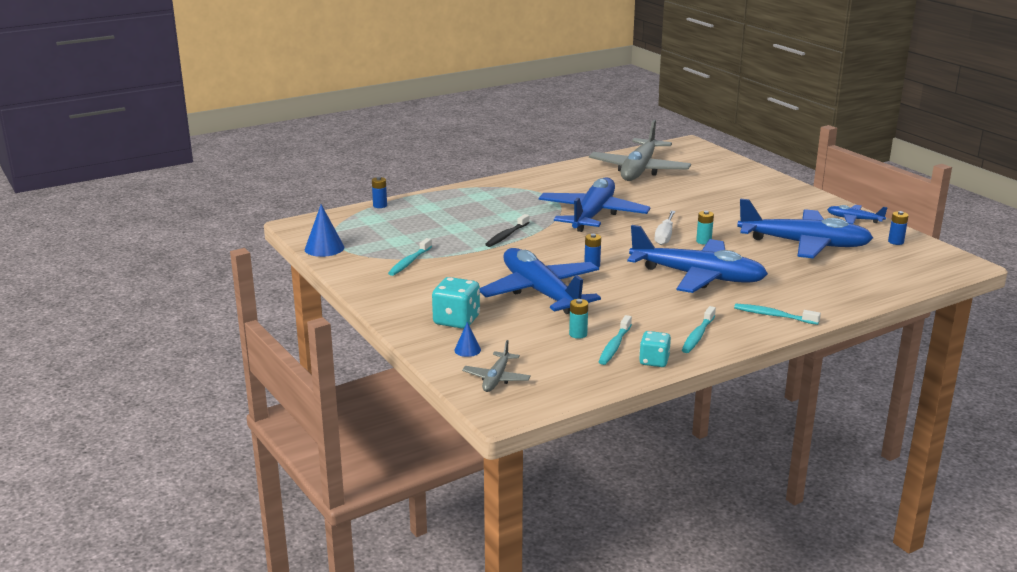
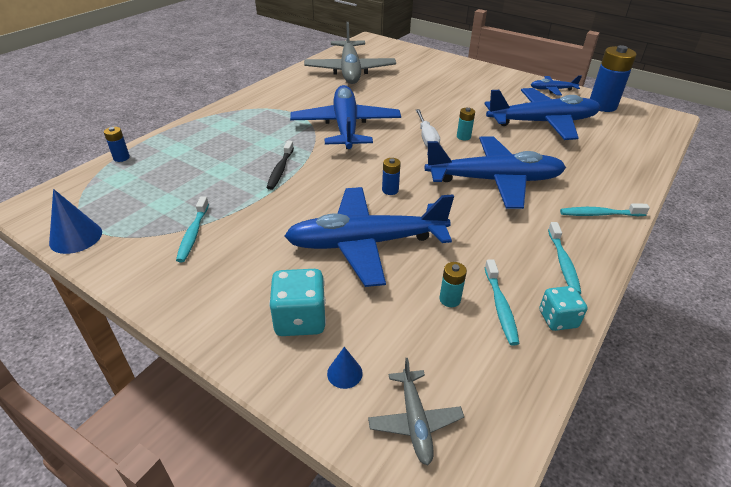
camera: 25 degrees left, 15 degrees up
blue plane [480,248,601,314] -> blue plane turned 45 degrees counterclockwise [284,187,454,287]
blue battery [888,211,909,245] -> blue battery [590,45,637,112], size x2.13

